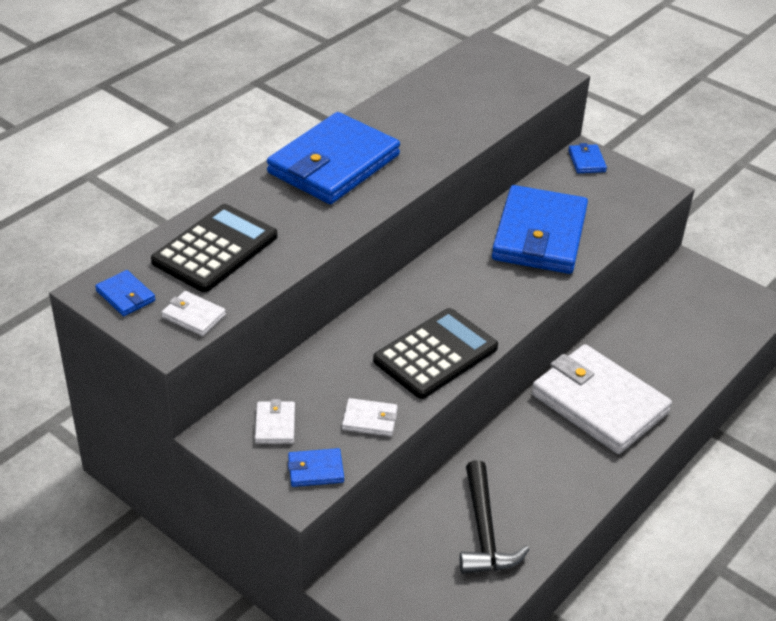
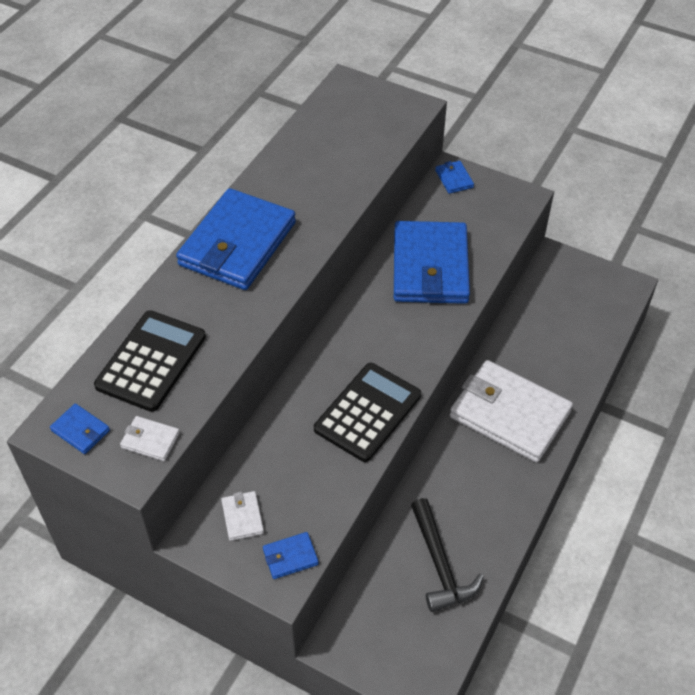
camera: 10 degrees left, 10 degrees up
white wallet [342,398,398,436] -> none

